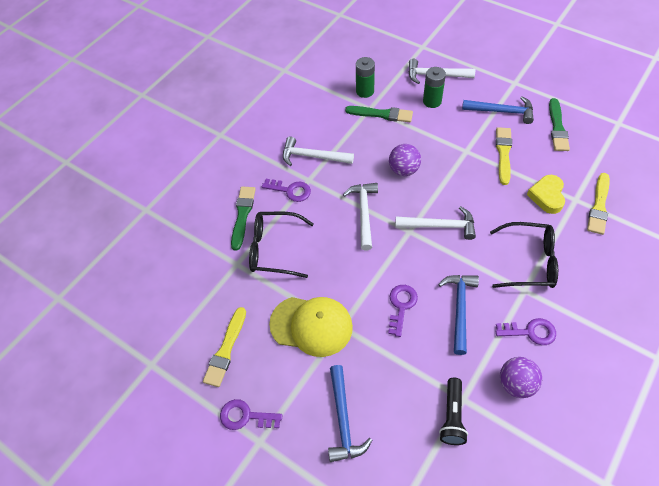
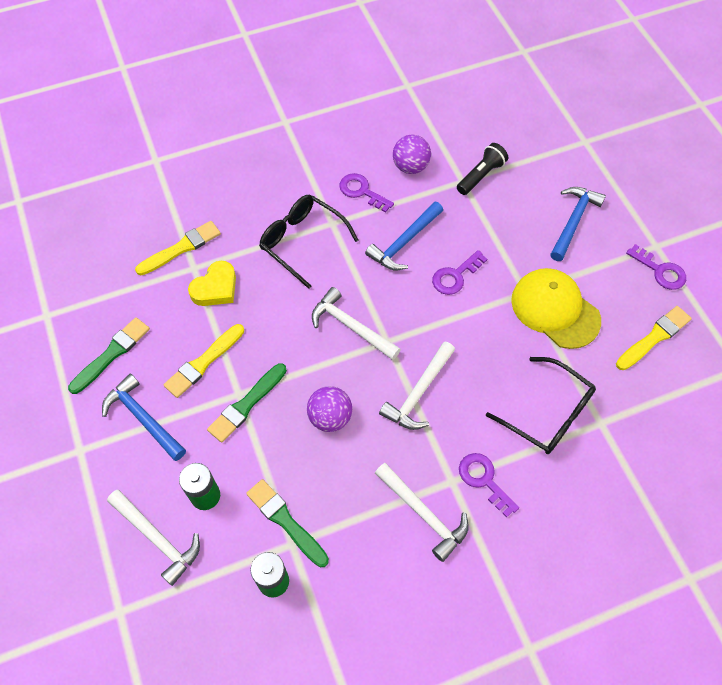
camera: 150 degrees left, 5 degrees up
green brush [231,187,256,251] -> green brush moved to [207,363,287,443]

